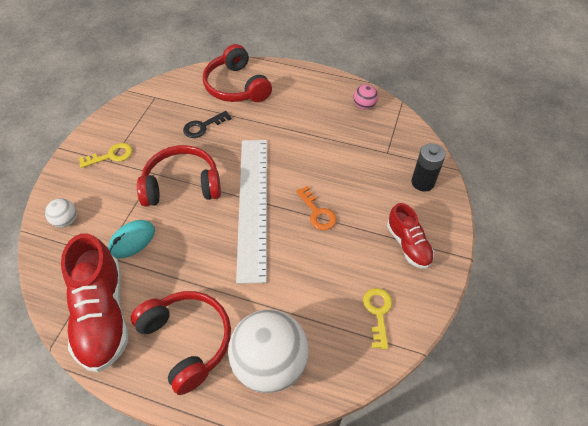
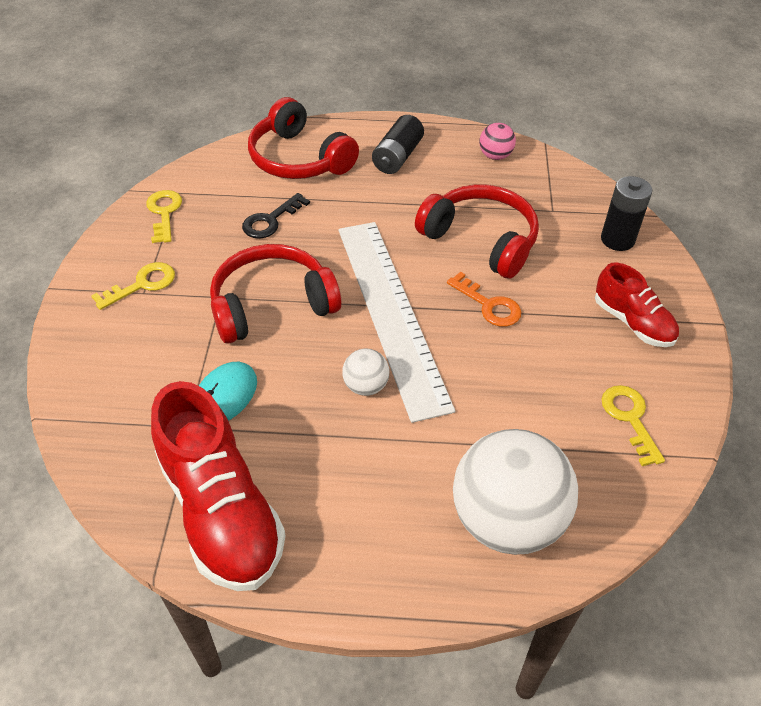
camera: 15 degrees left, 5 degrees down
white ball [45,198,77,227] -> white ball moved to [342,348,389,396]
red headphones [131,291,231,395] -> red headphones moved to [415,184,539,279]
none -> yellow key [146,190,182,243]
none -> black battery [372,115,424,174]

